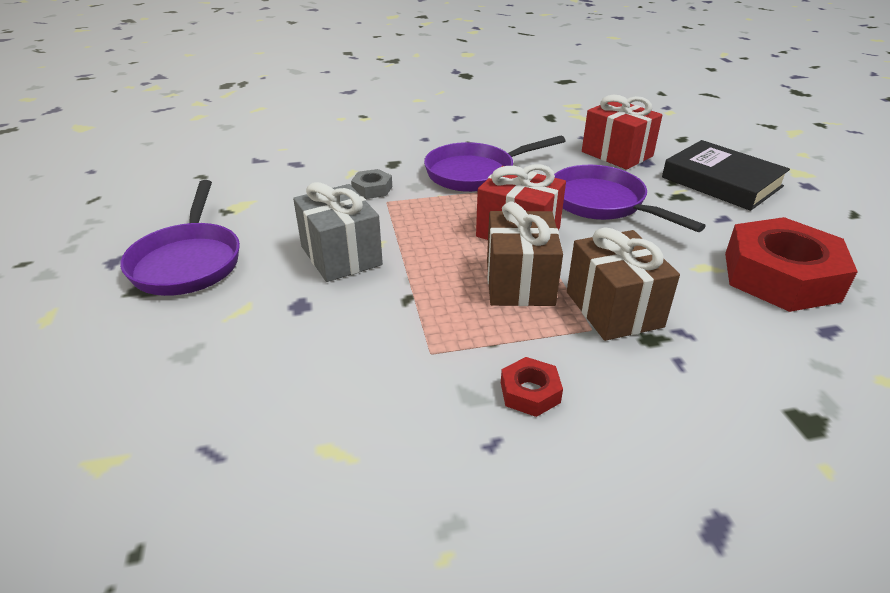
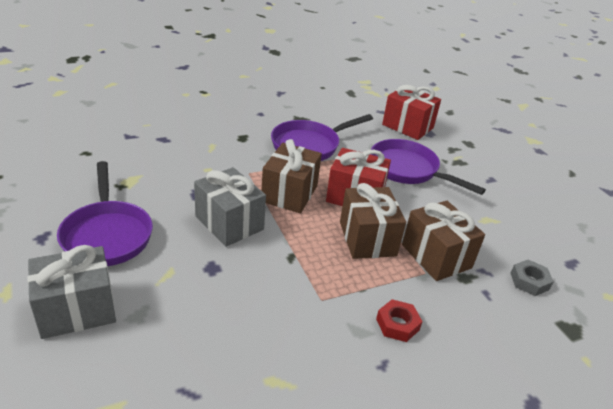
camera: 15 degrees left, 0 degrees up
grey nut [351,169,392,199] -> grey nut moved to [510,260,554,296]
black book [662,140,790,211] -> none
red nut [725,217,858,312] -> none
none -> grey gift [27,245,116,339]
none -> brown gift [261,139,322,213]

